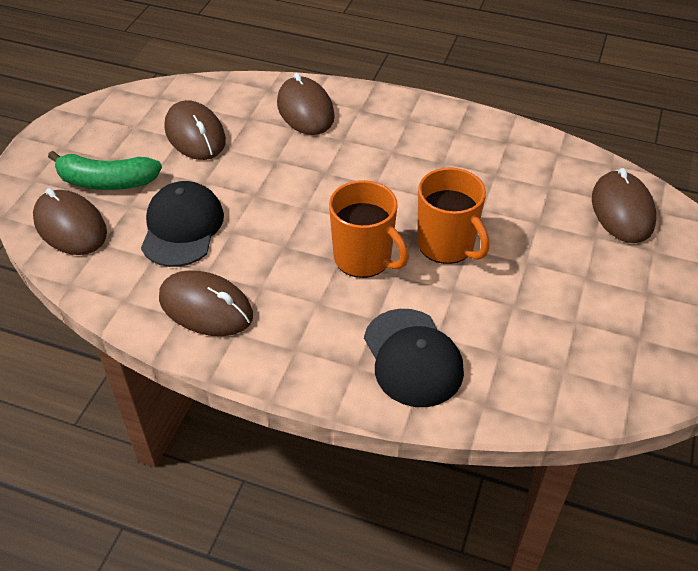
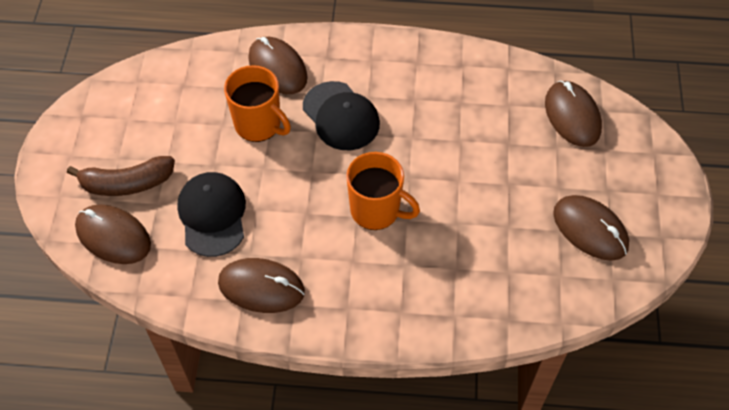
camera: 15 degrees left, 10 degrees up
green banana [48,151,162,190] -> brown banana [67,156,175,196]
brown mouse [165,100,226,160] -> brown mouse moved to [553,195,629,261]
black cap [364,309,464,407] -> black cap moved to [303,81,380,150]
orange mug [417,167,489,264] -> orange mug moved to [224,65,291,142]

